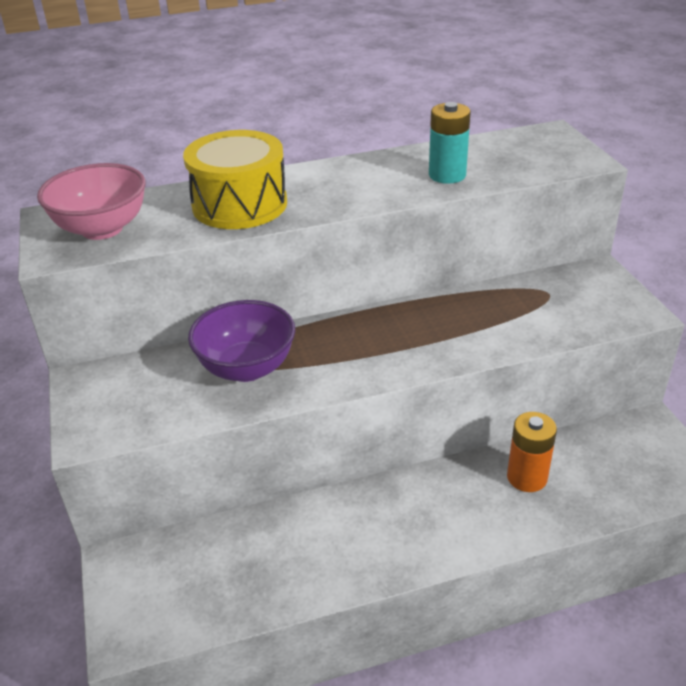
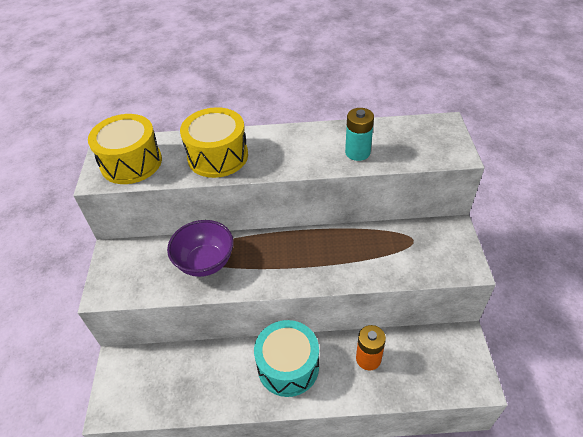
camera: 15 degrees right, 10 degrees up
pink bowl [37,163,146,240] -> yellow drum [88,114,162,184]
none -> turquoise drum [254,320,319,397]

